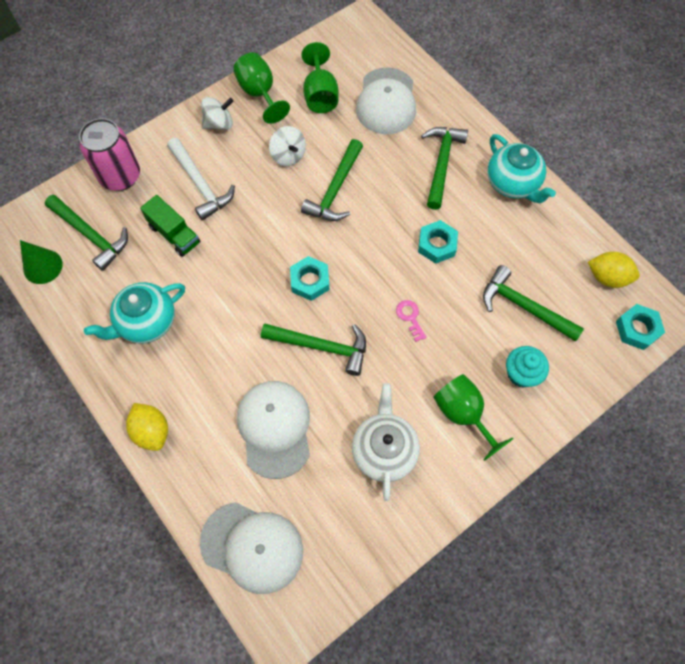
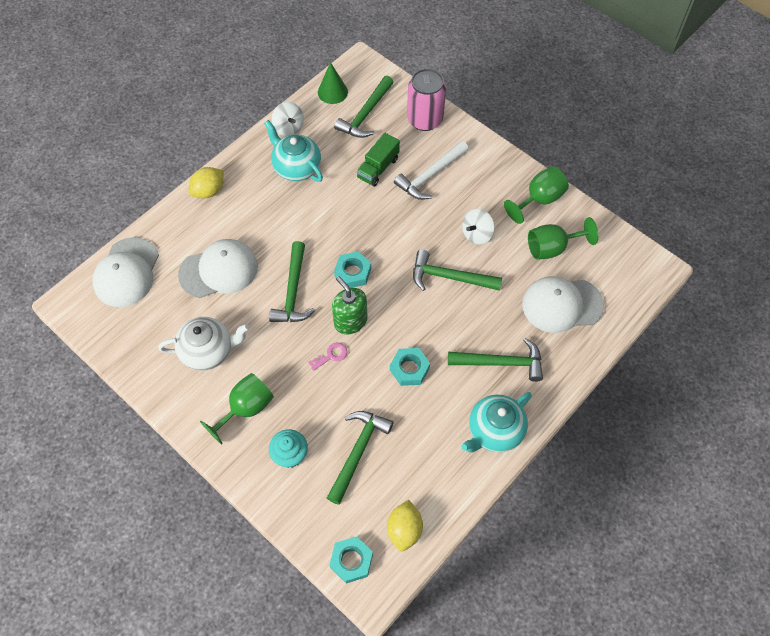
camera: 80 degrees right, 5 degrees down
white spinning top [201,97,233,130] -> white spinning top moved to [272,102,304,136]
none -> green soap dispenser [332,276,367,334]

